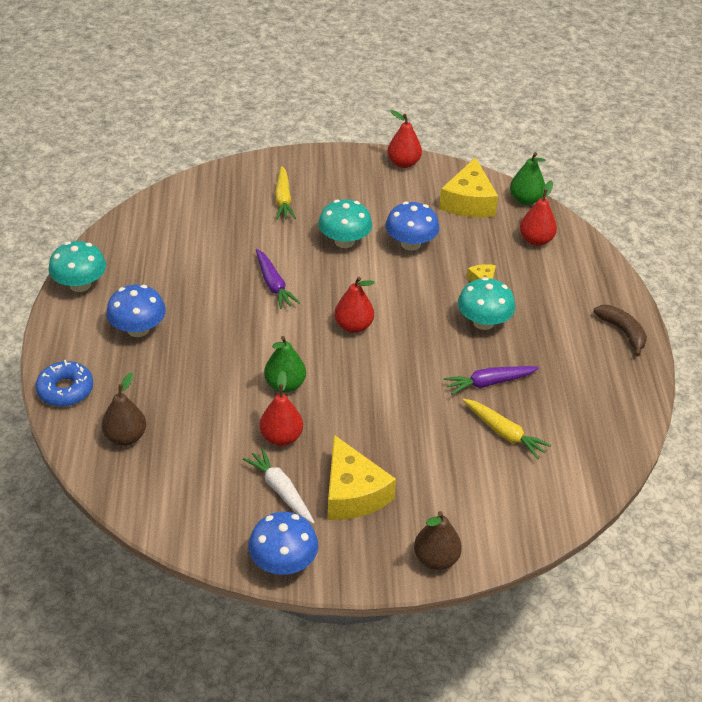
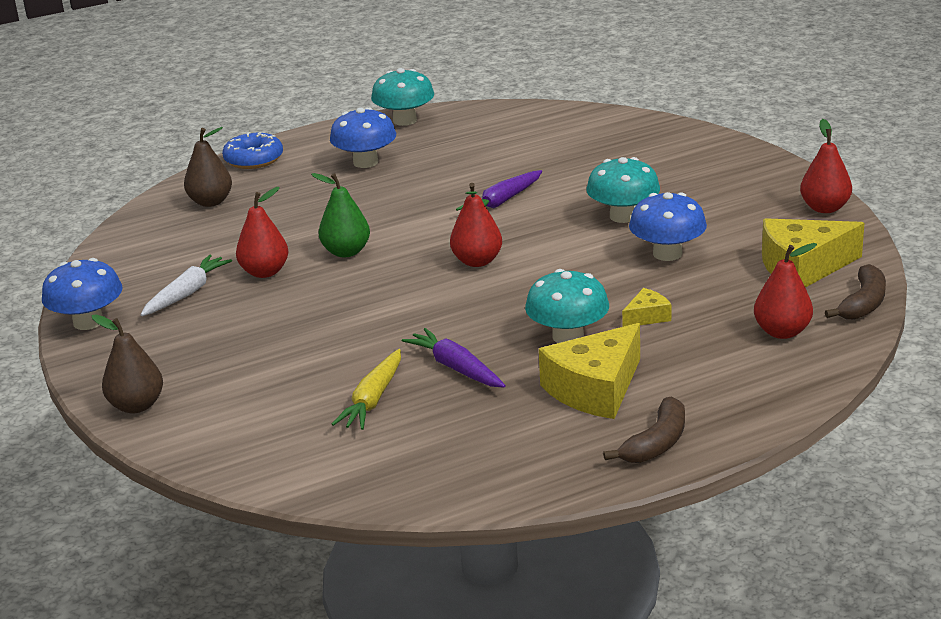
camera: 70 degrees right, 15 degrees down
yellow carrot [275,166,296,220] -> none
yellow cheese [328,435,396,520] -> yellow cheese moved to [539,323,640,419]
green pear [510,152,545,205] -> brown banana [825,264,886,320]

